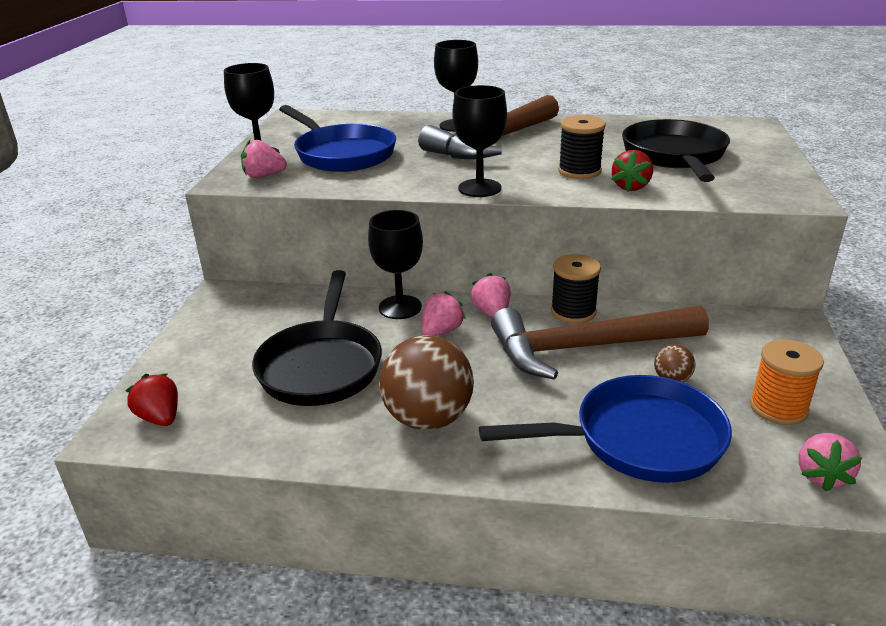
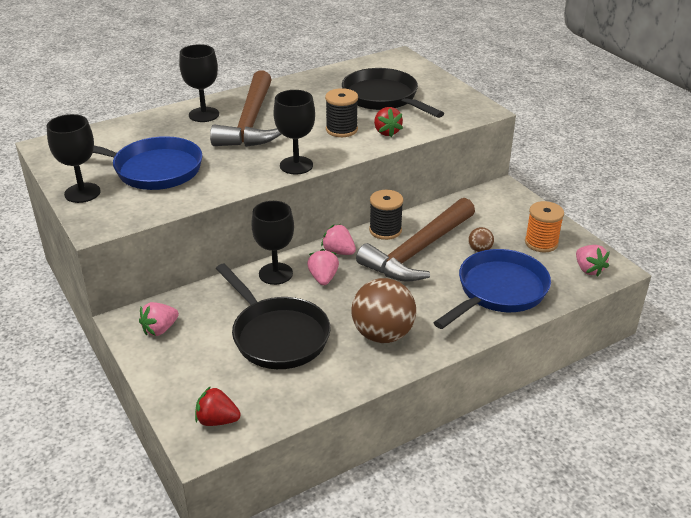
camera: 40 degrees left, 5 degrees up
pink strawberry [241,140,287,178] -> pink strawberry moved to [139,302,179,336]

